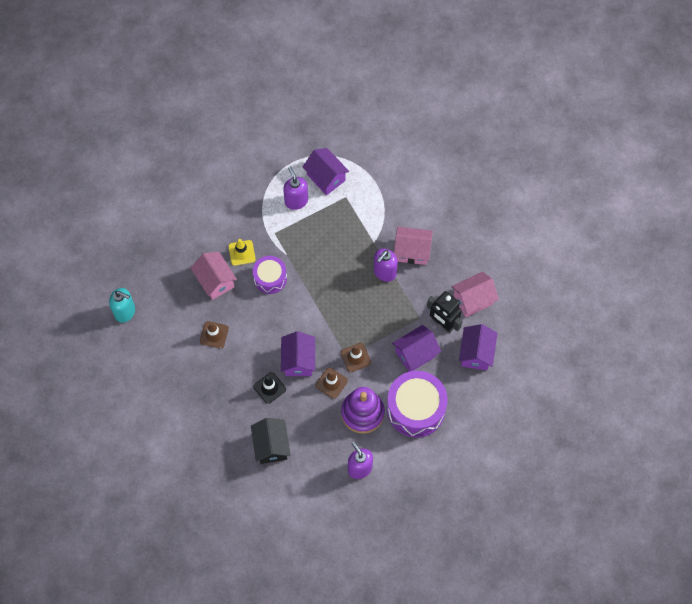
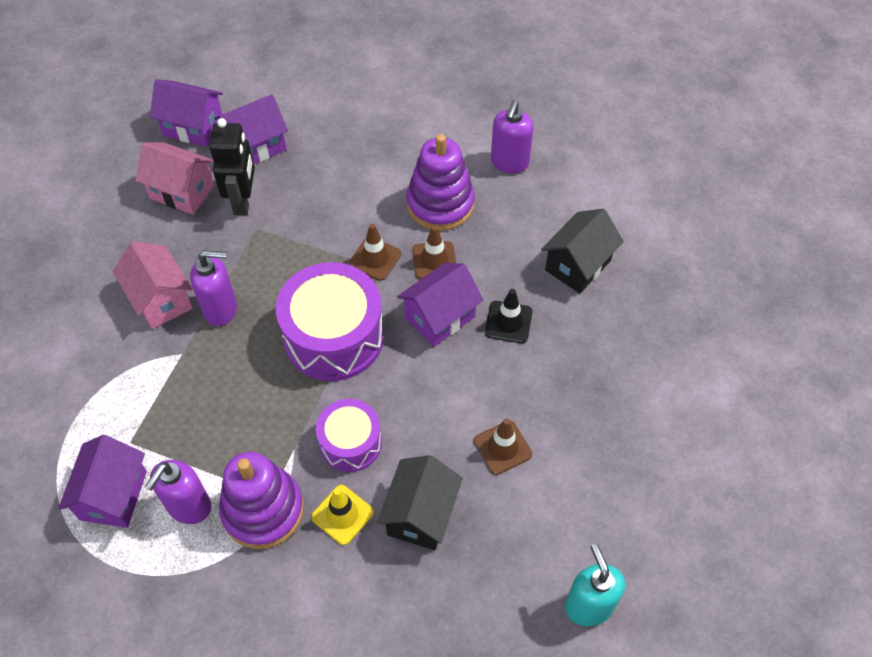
camera: 130 degrees left, 10 degrees down
pink house [191,252,237,300] -> black house [377,455,463,550]
purple drum [387,371,448,438] -> purple drum moved to [276,262,384,381]
purple house [392,325,441,372] -> purple house moved to [150,79,223,147]
none -> purple stacking toy [219,452,304,549]

